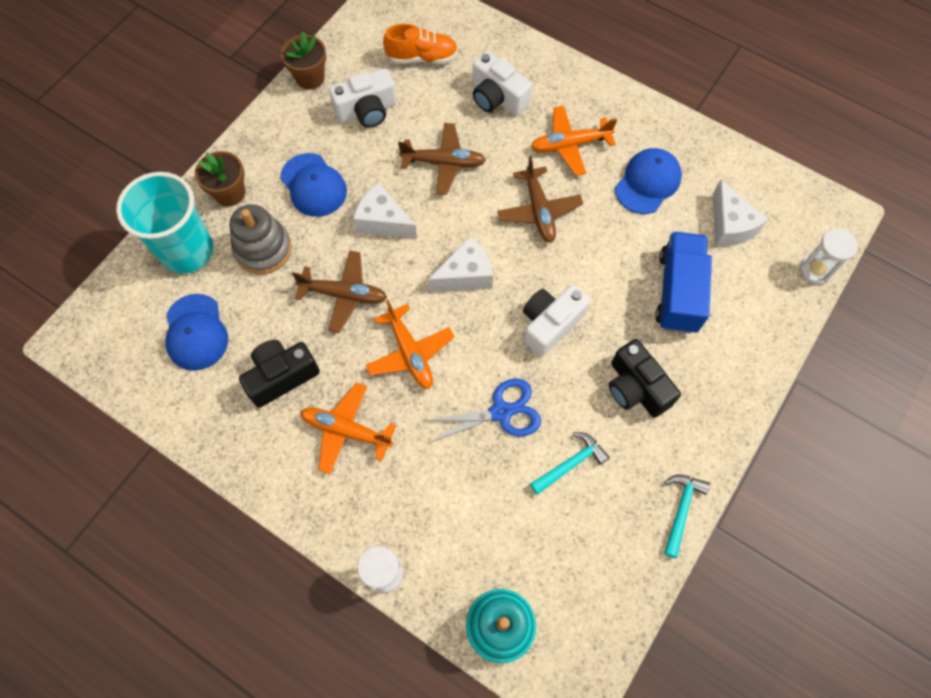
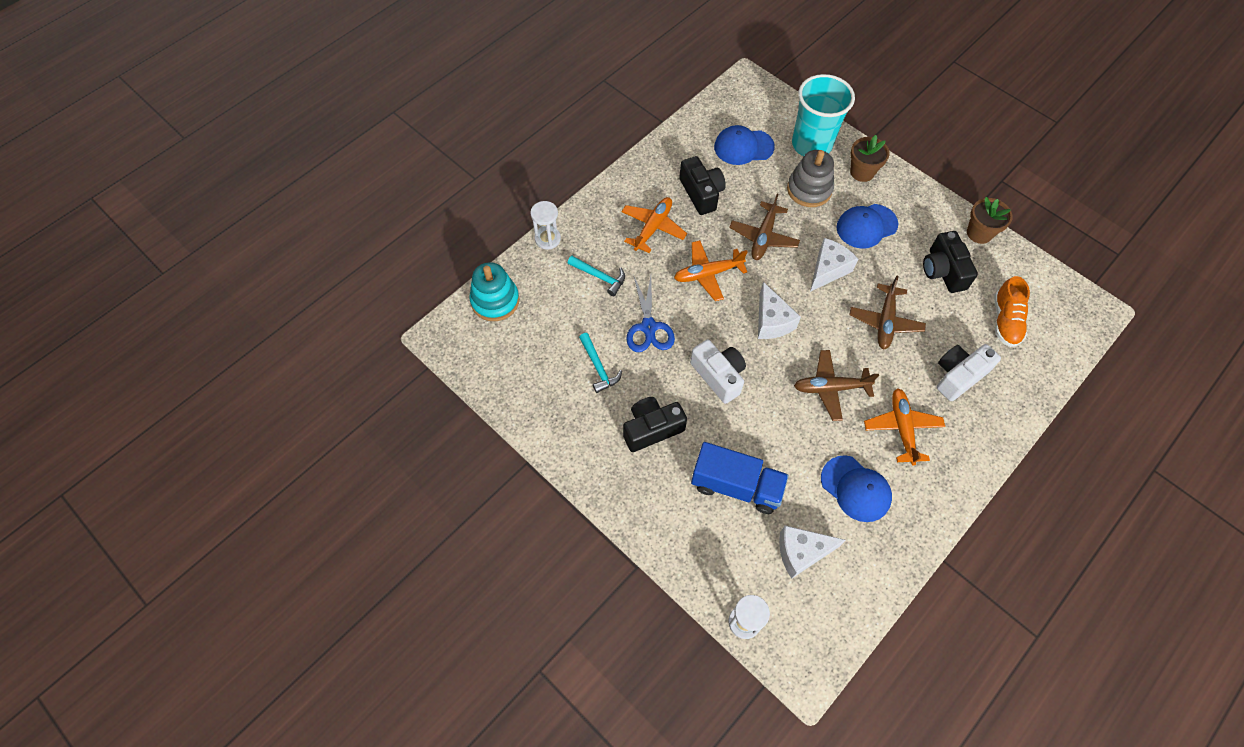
camera: 100 degrees right, 5 degrees down
white camera [329,68,397,128] -> black camera [923,231,978,293]
turquoise hammer [664,474,710,558] -> turquoise hammer moved to [568,256,625,296]

